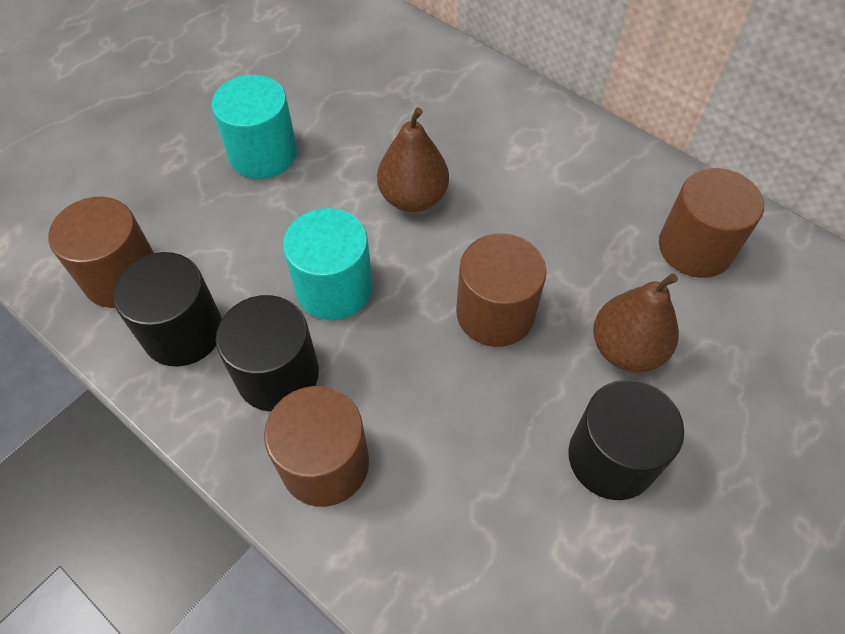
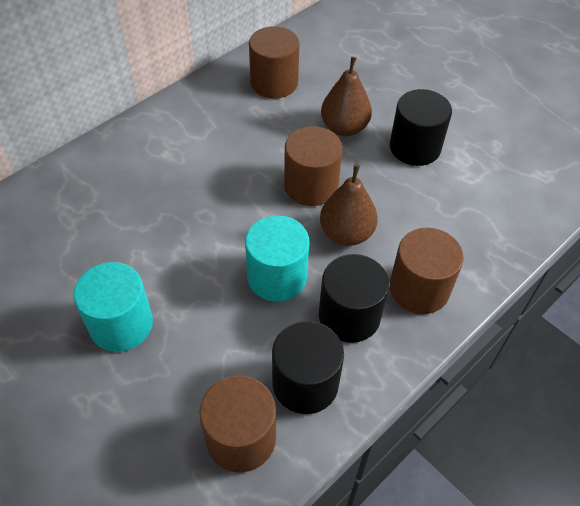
camera: 85 degrees left, 5 degrees down
brown pear [377,108,449,212] -> brown pear moved to [320,164,378,246]

